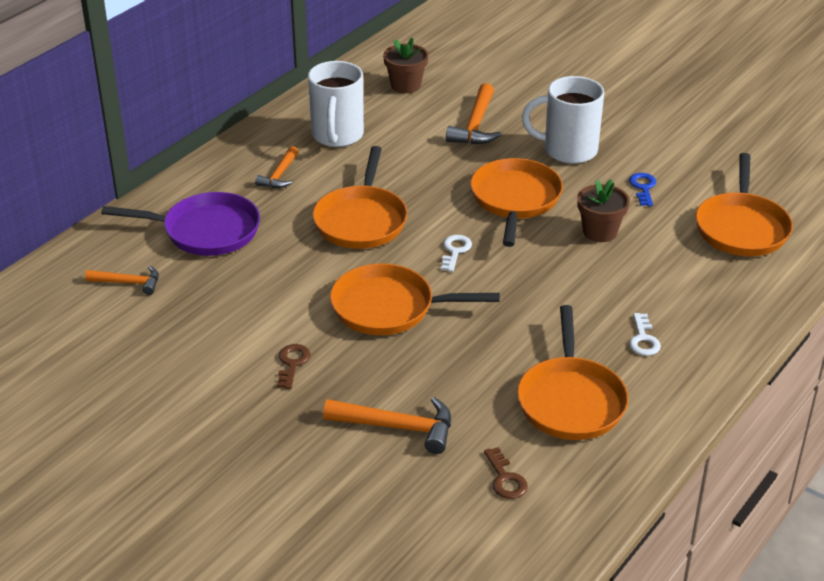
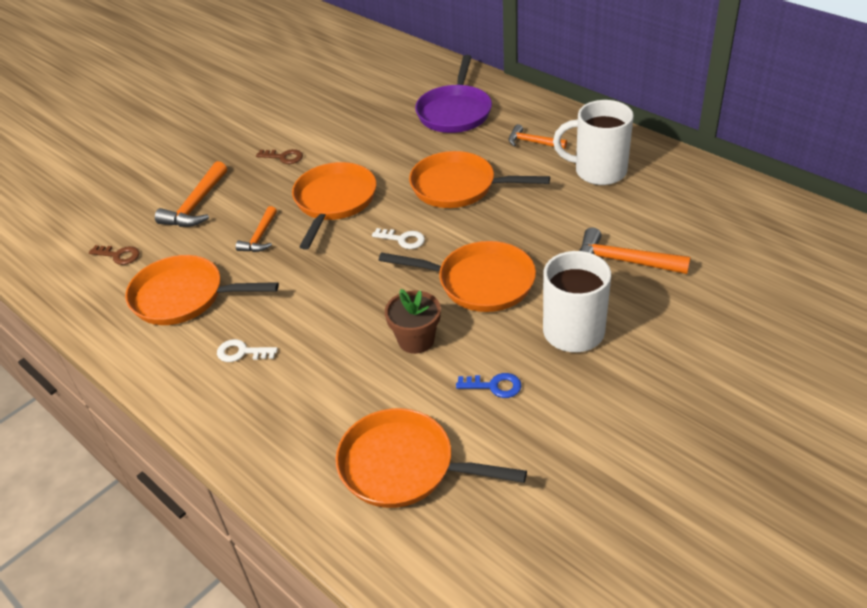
camera: 100 degrees right, 5 degrees up
orange hammer [85,266,159,295] -> orange hammer moved to [236,206,277,252]
brown flower pot [383,38,428,93] -> none
brown key [484,447,528,499] -> brown key turned 150 degrees counterclockwise [89,245,140,265]

